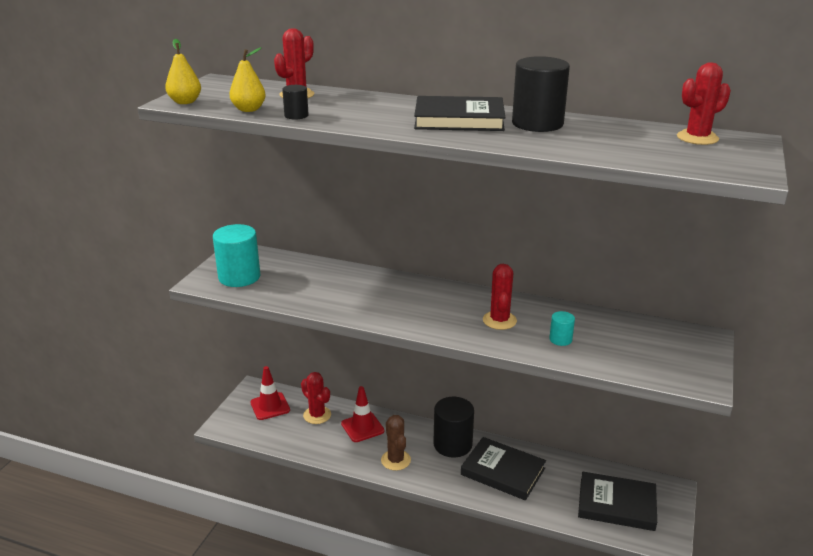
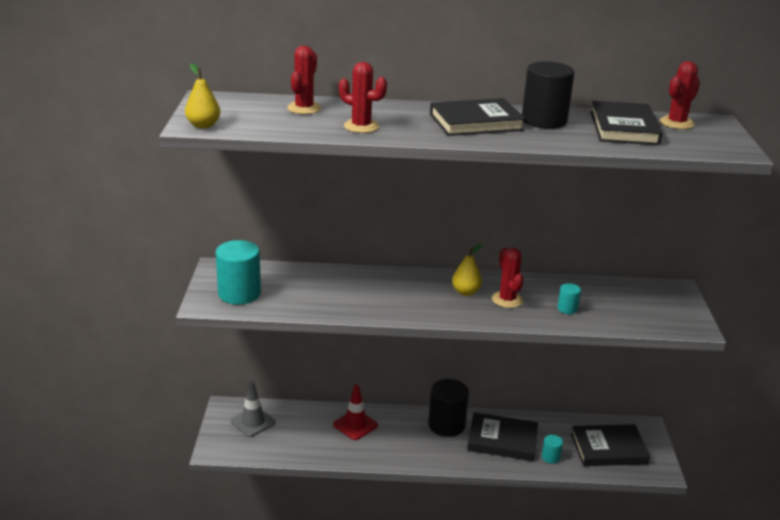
camera: 20 degrees left, 0 degrees up
yellow pear [229,47,266,112] -> yellow pear moved to [452,243,482,296]
red traffic cone [250,366,290,420] -> grey traffic cone [231,381,276,437]
black cylinder [282,85,309,120] -> none
red cactus [301,372,331,424] -> red cactus moved to [339,62,387,133]
brown cactus [381,415,411,471] -> none
none -> turquoise cylinder [542,435,563,464]
none -> black book [591,101,663,145]

